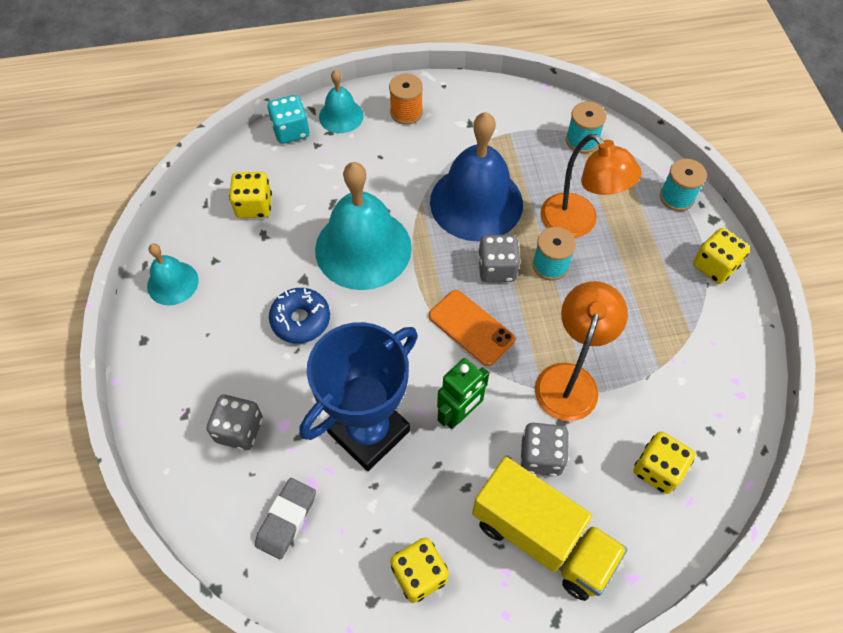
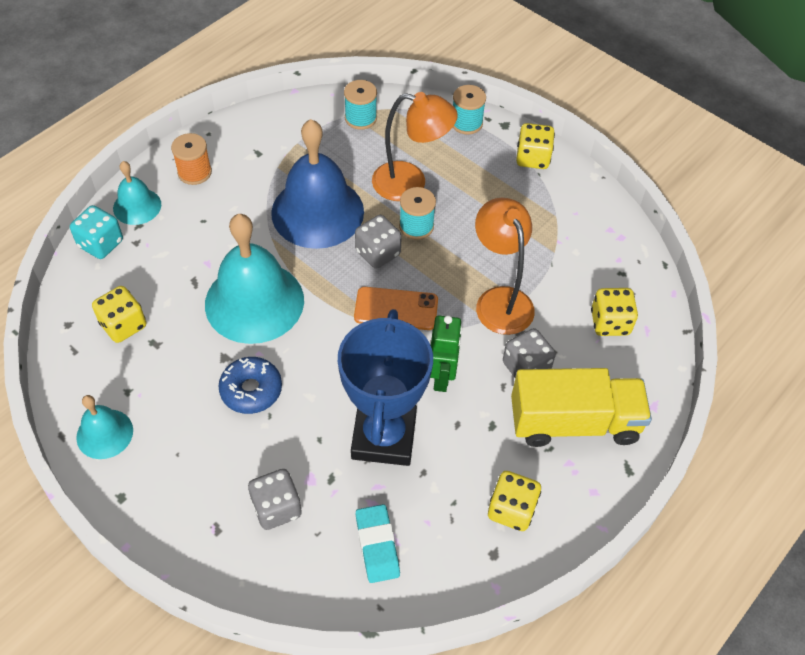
camera: 40 degrees left, 5 degrees down
grey eraser [255,478,316,559] -> turquoise eraser [355,504,400,583]

